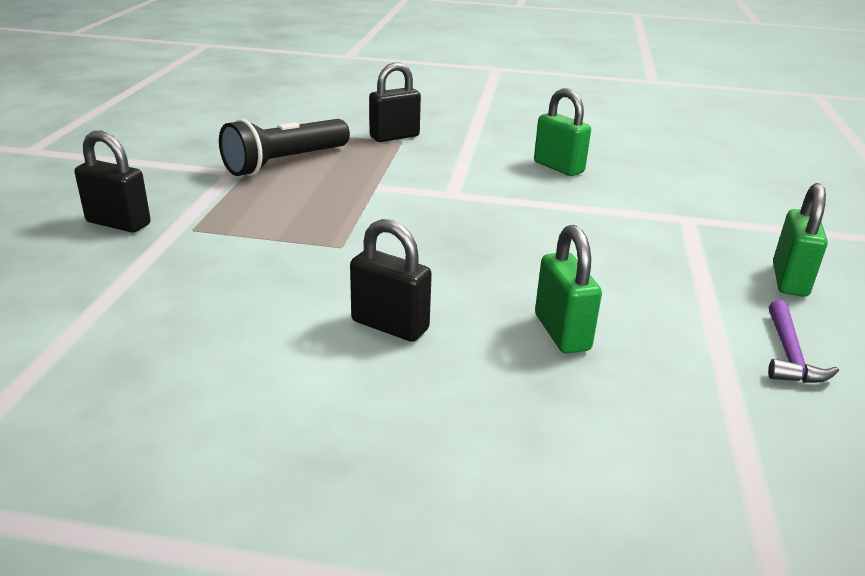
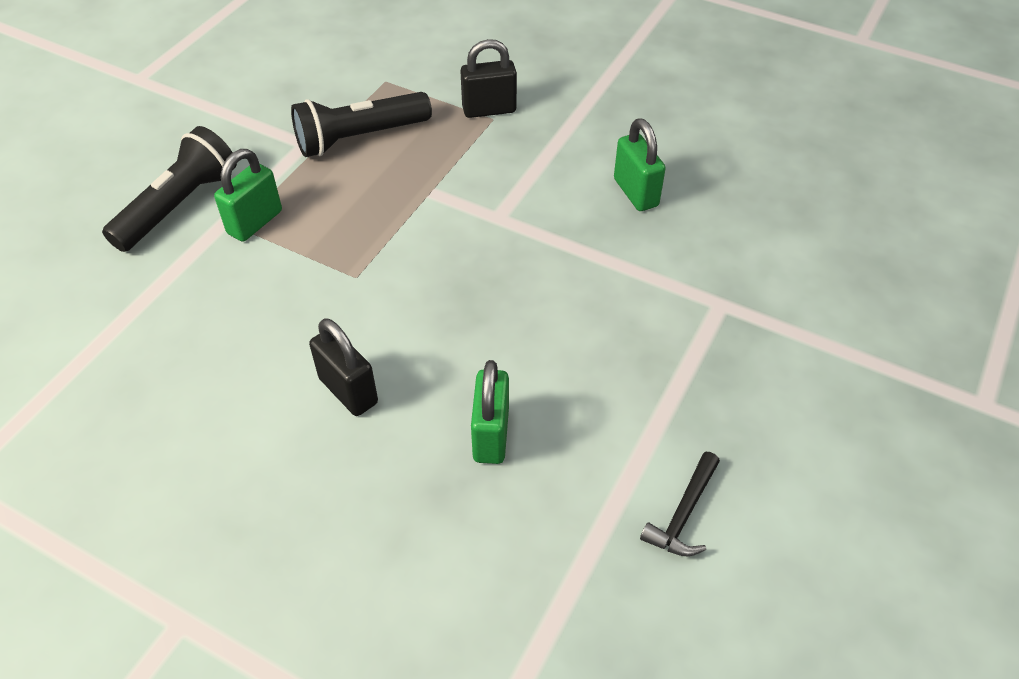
camera: 20 degrees right, 20 degrees up
black padlock [74,131,151,233] -> black flashlight [102,126,237,252]
purple hammer [768,300,839,383] -> black hammer [640,452,720,557]
green padlock [773,183,828,297] -> green padlock moved to [214,149,282,242]

